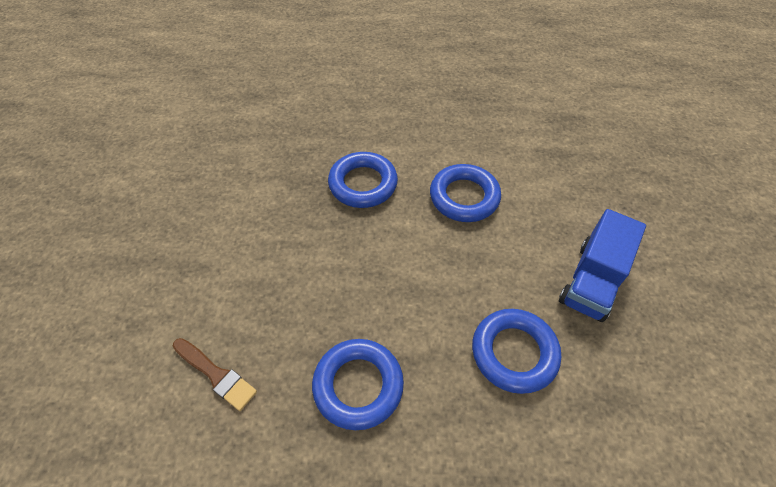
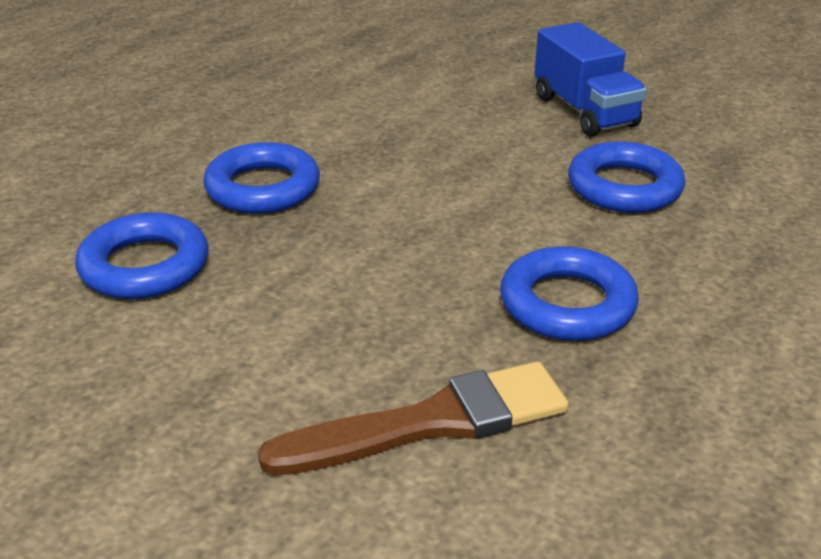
camera: 55 degrees left, 20 degrees down
brown brush [173,338,257,411] -> brown brush [258,362,569,476], size x1.65
blue ring [430,164,501,222] -> blue ring moved to [75,212,209,299]

